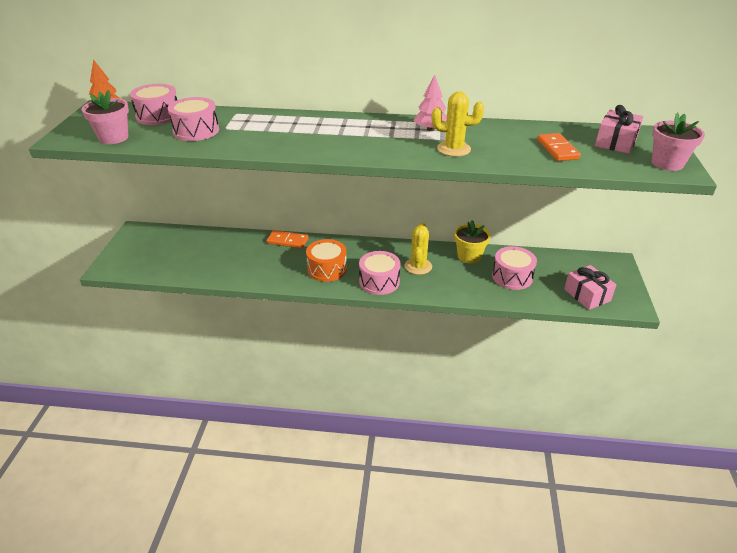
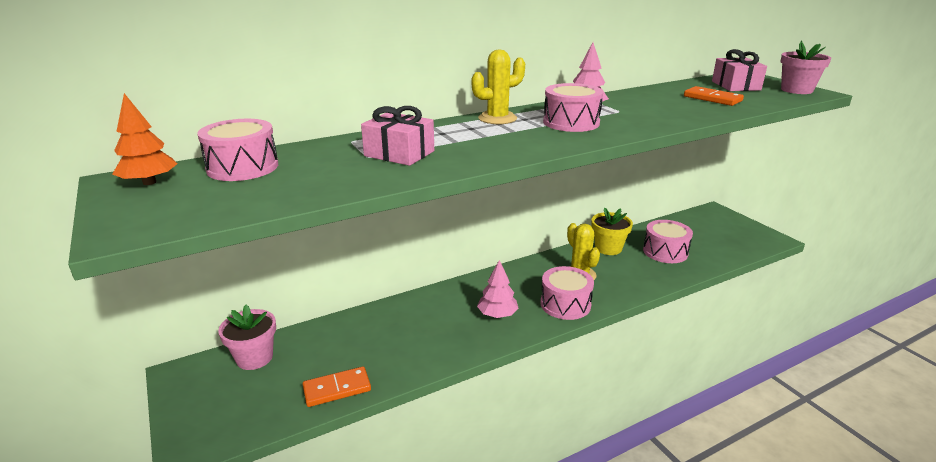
camera: 35 degrees left, 10 degrees down
pink flower pot [81,90,129,144] -> pink flower pot moved to [218,305,276,370]
pink drum [168,97,219,141] -> pink drum moved to [543,83,603,132]
orange domino [267,230,309,249] -> orange domino moved to [303,366,371,407]
orange drum [306,239,347,282] -> pink tree [477,260,519,318]
yellow cactus [432,92,484,157] -> yellow cactus moved to [472,50,525,124]
pink gift [564,265,617,310] -> pink gift moved to [361,106,434,166]

